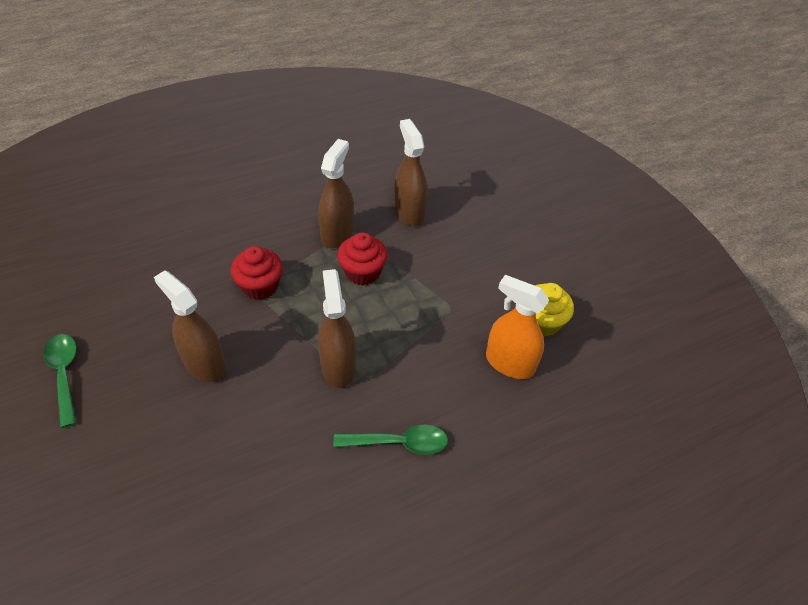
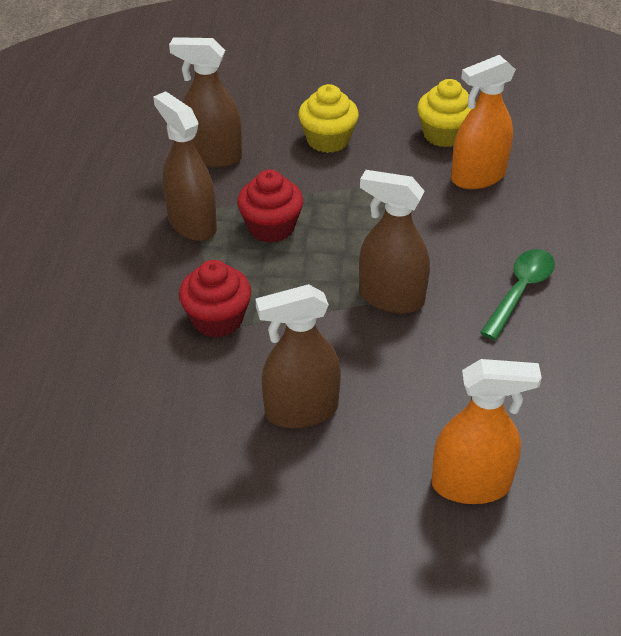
camera: 55 degrees left, 5 degrees down
green spoon [44,334,77,428] -> none
none -> yellow cupcake [299,84,359,153]
none -> orange spray bottle [431,359,542,504]

